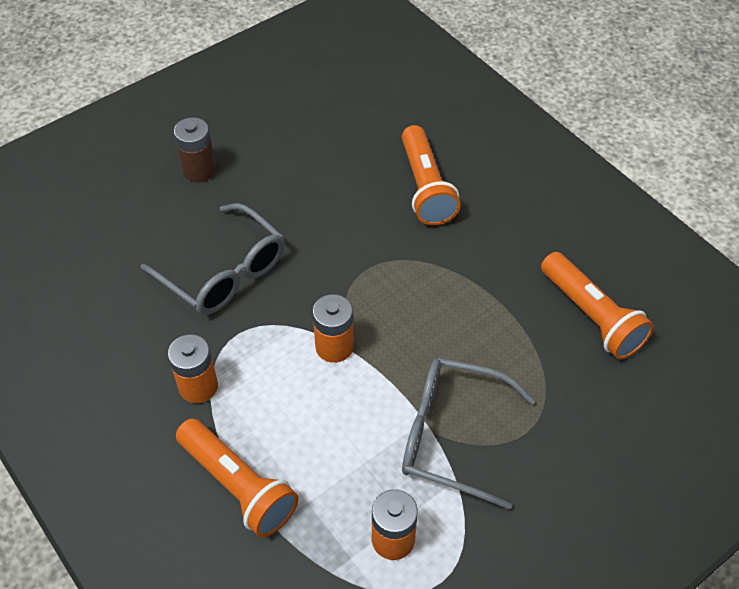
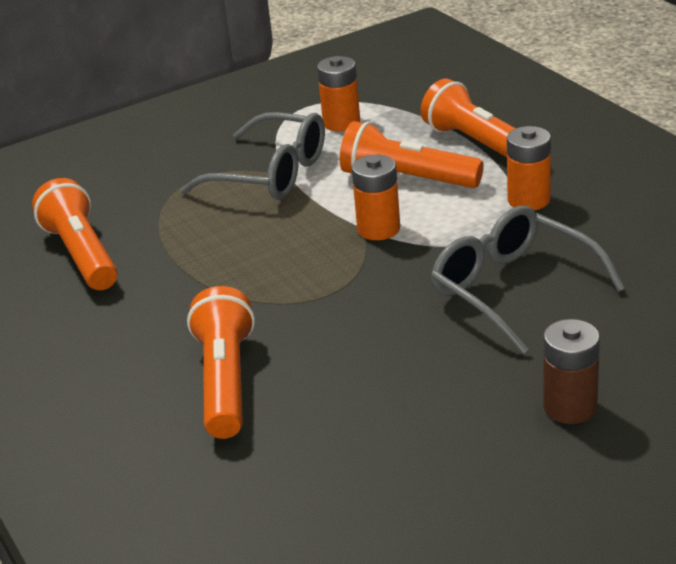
camera: 170 degrees left, 20 degrees down
none -> orange flashlight [340,121,484,188]

